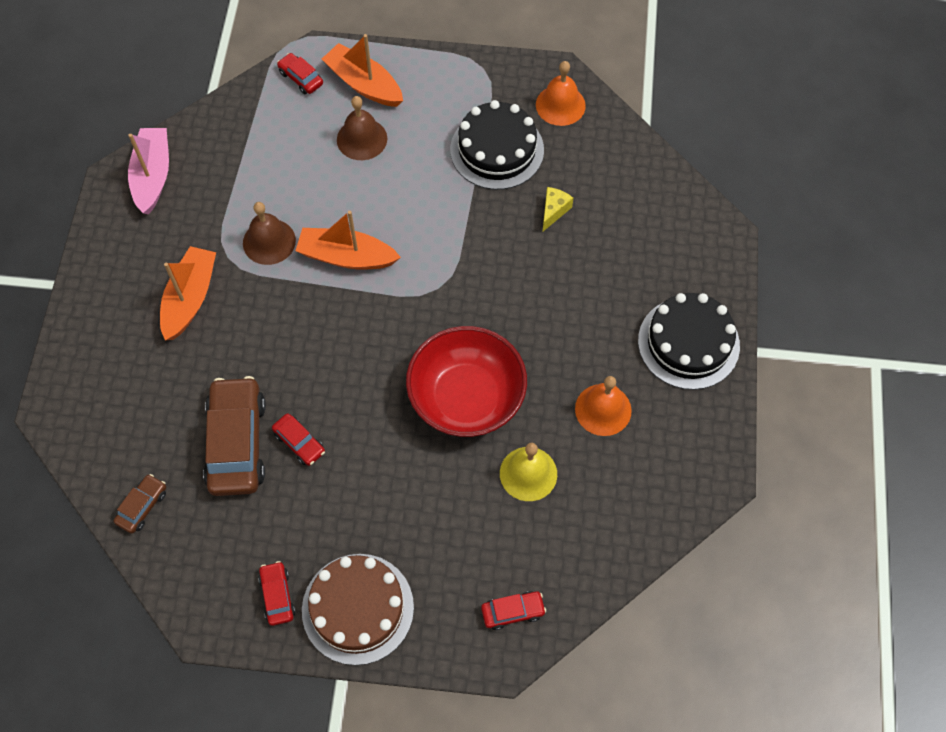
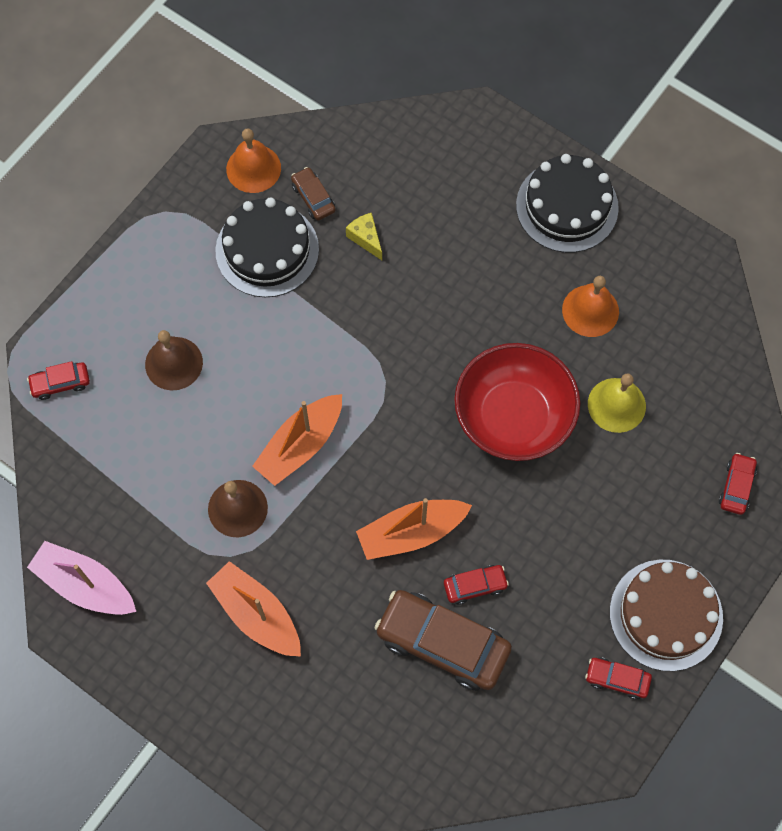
camera: 60 degrees left, 5 degrees up
brown car [114,474,166,534] -> brown car moved to [291,167,336,221]
orange boat [322,34,403,107] -> orange boat moved to [356,498,472,560]

